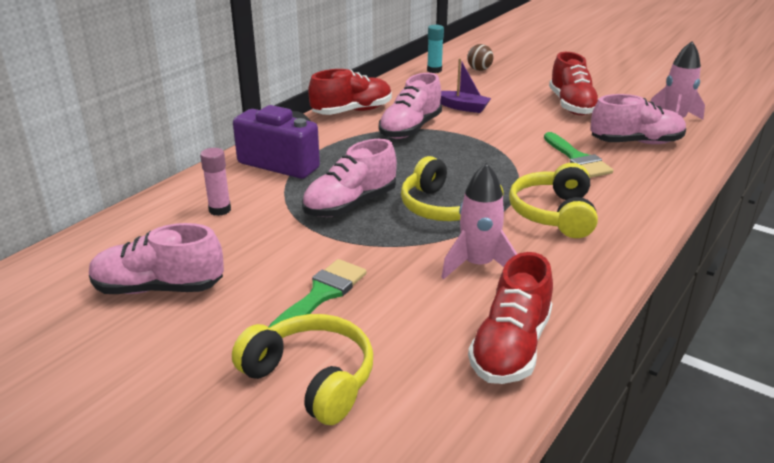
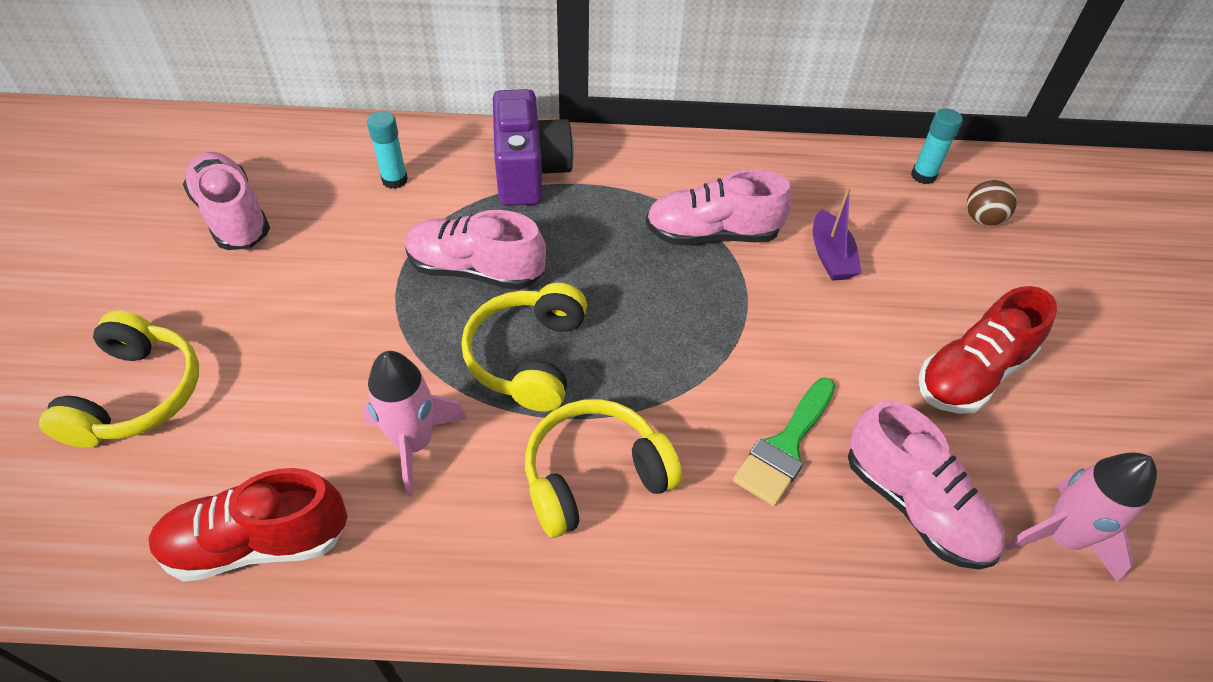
camera: 55 degrees right, 20 degrees up
pink glue stick [200,148,231,216] -> turquoise glue stick [367,111,408,189]
green brush [269,259,367,328] -> none
red shoe [308,69,392,115] -> none

